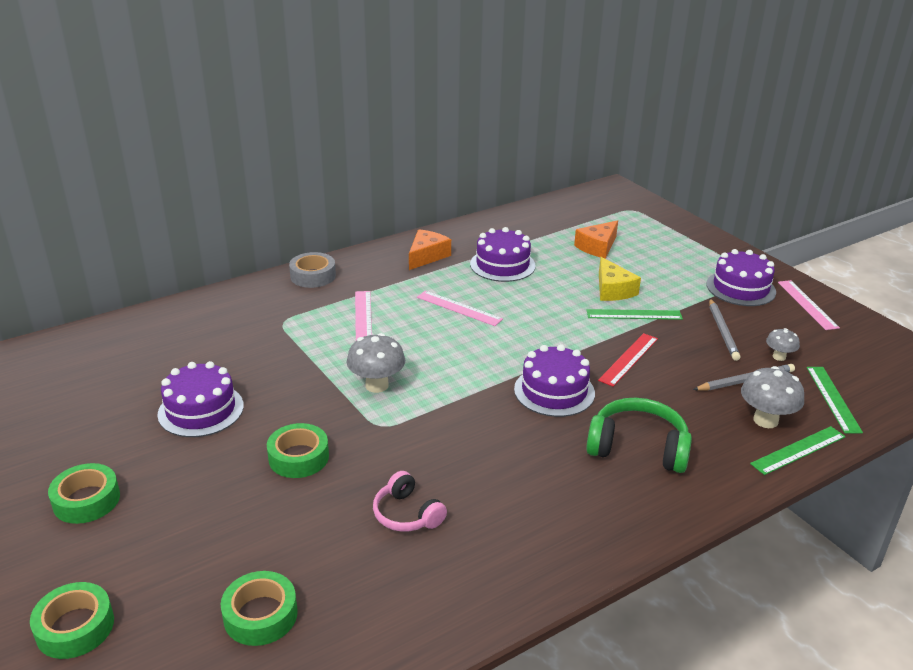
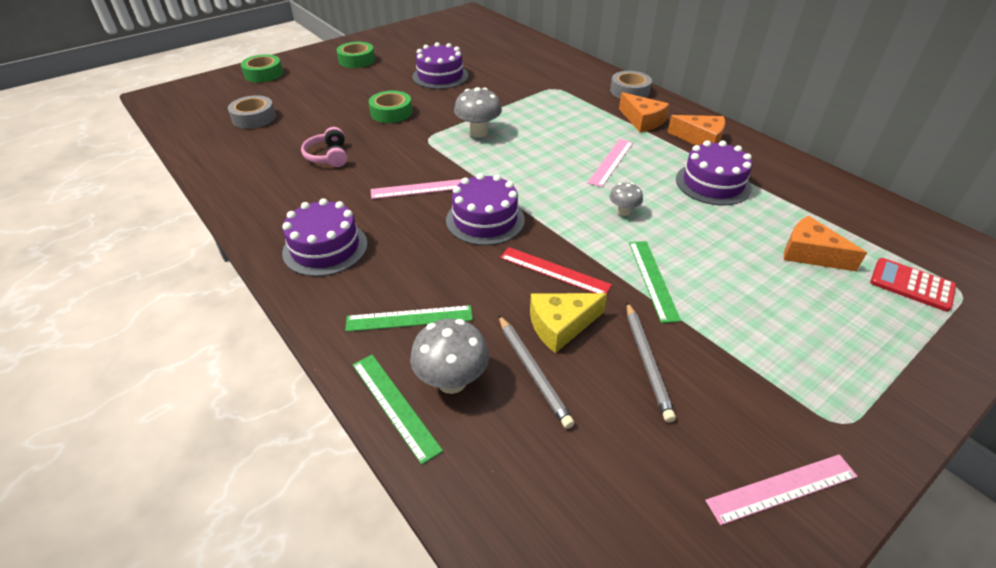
camera: 85 degrees right, 10 degrees up
green tape [221,571,298,646] -> grey tape [228,95,276,129]
pink ruler [355,291,372,341] -> pink ruler moved to [371,179,462,199]
pink headphones [373,471,447,532] -> pink headphones turned 60 degrees counterclockwise [301,127,347,167]
green headphones [586,398,692,473] -> none
yellow cheese [599,257,641,301] -> yellow cheese moved to [530,293,607,353]
purple cake [706,249,776,306] -> purple cake moved to [282,198,368,277]
grey pencil [709,299,740,361] -> grey pencil turned 90 degrees counterclockwise [627,302,676,422]
grey mushroom [766,328,800,361] -> grey mushroom moved to [609,183,643,216]
green ruler [807,367,863,433] -> green ruler moved to [345,305,473,332]
none -> orange cheese [619,92,669,132]
none -> red calculator [870,258,956,312]

